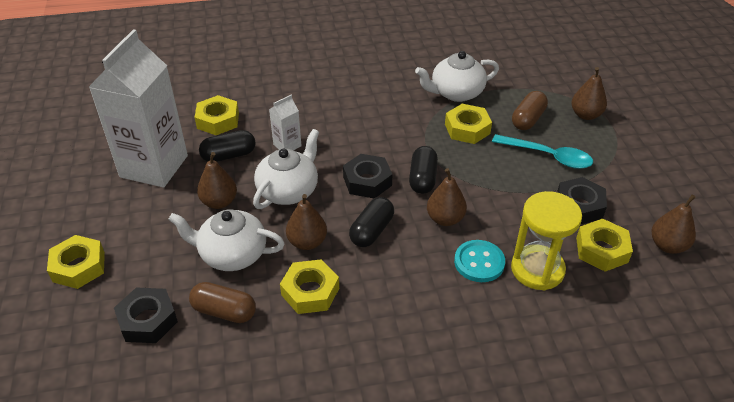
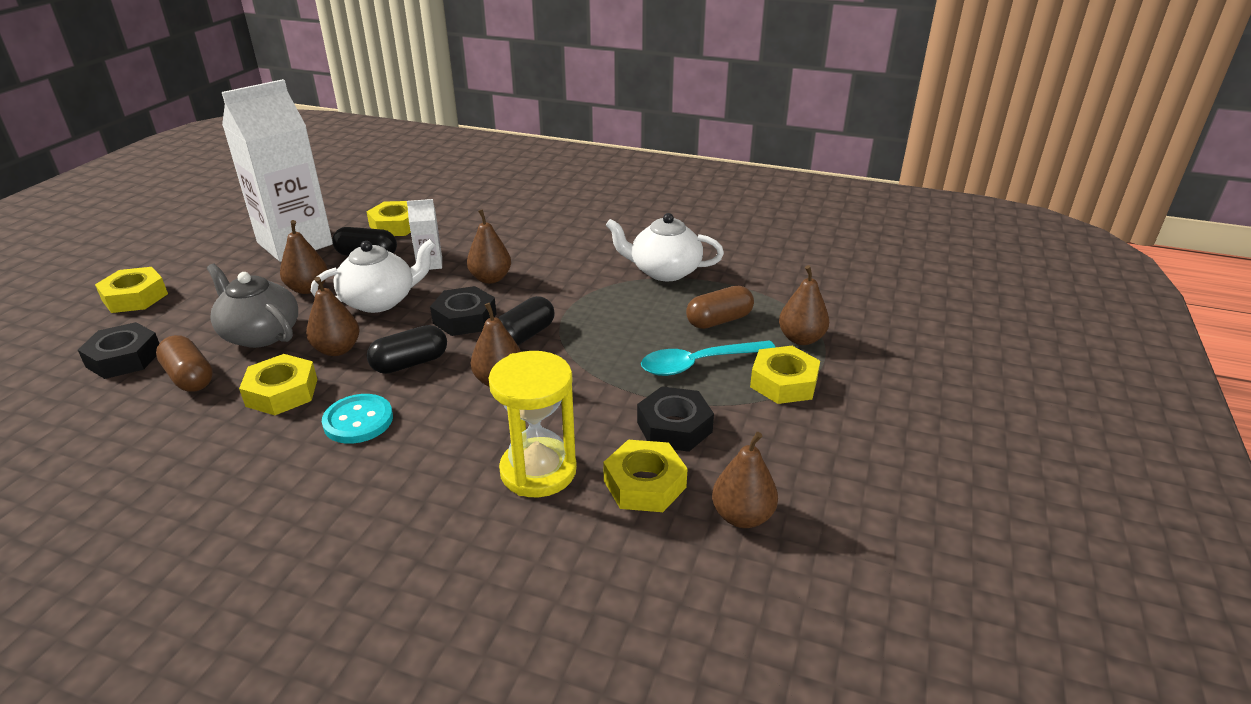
camera: 30 degrees right, 10 degrees down
white teapot [168,209,285,271] -> grey teapot [207,264,298,348]
yellow nut [445,104,492,144] -> yellow nut moved to [750,346,820,404]
turquoise button [454,240,505,282] -> turquoise button moved to [322,394,393,444]
turquoise spoon [492,134,593,169] -> turquoise spoon turned 105 degrees clockwise [641,340,776,376]
none -> brown pear [467,209,511,284]

